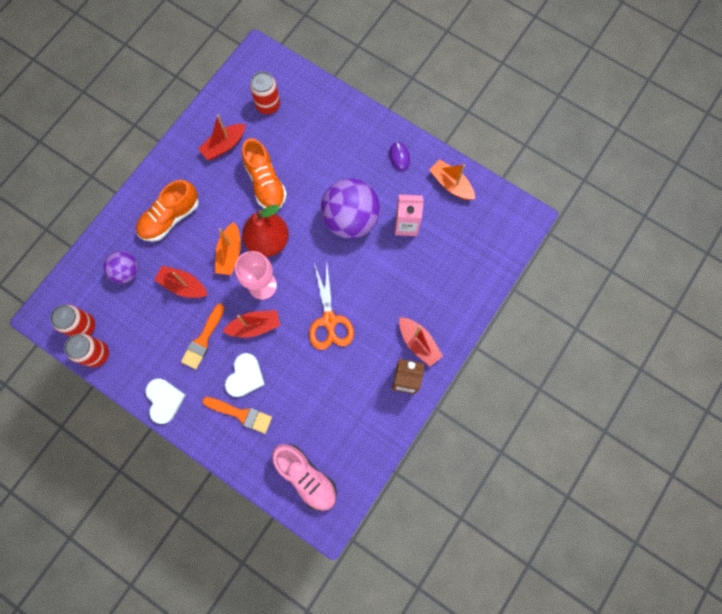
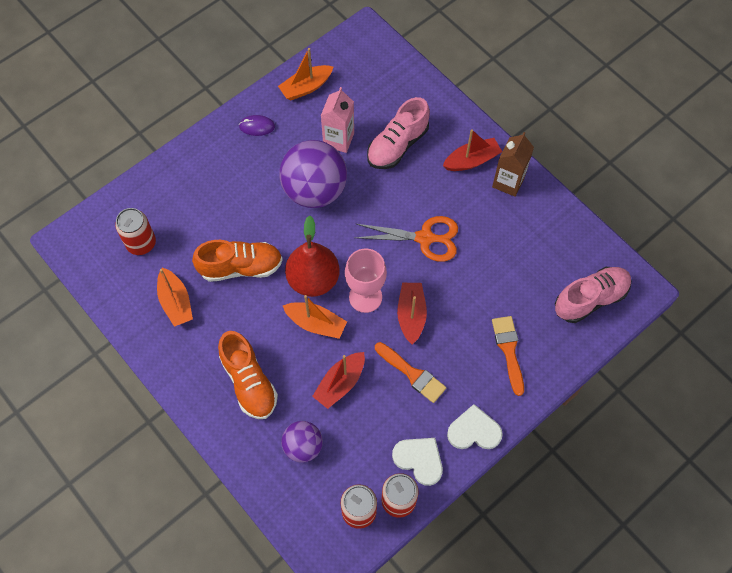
camera: 75 degrees left, 10 degrees down
red boat [198,115,246,160] -> orange boat [157,267,193,327]
orange brush [202,397,272,434] -> orange brush turned 45 degrees counterclockwise [492,316,524,396]
white heart [225,353,265,397] -> white heart moved to [392,438,443,486]
none -> pink shoe [367,97,430,169]

